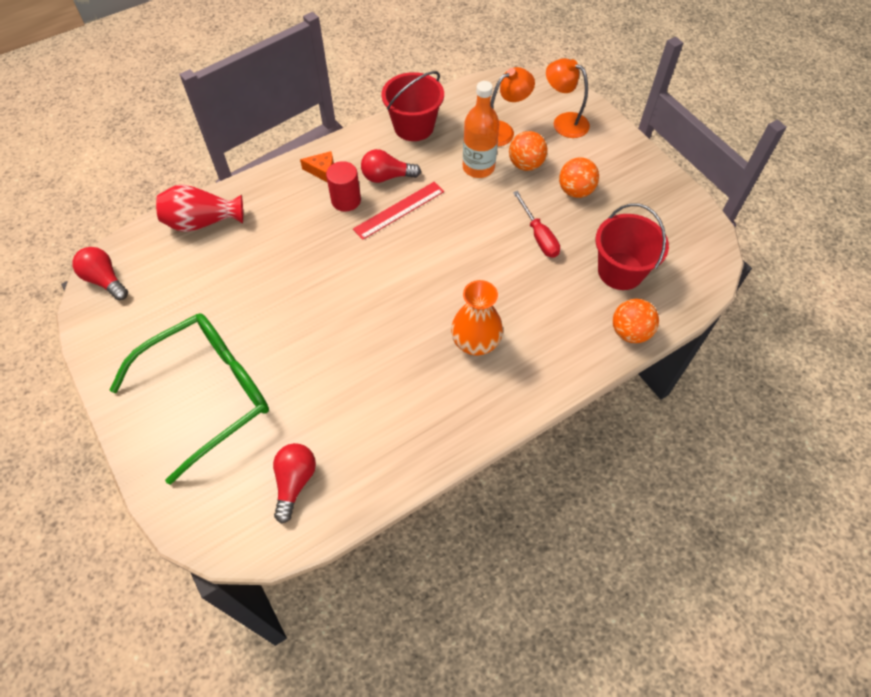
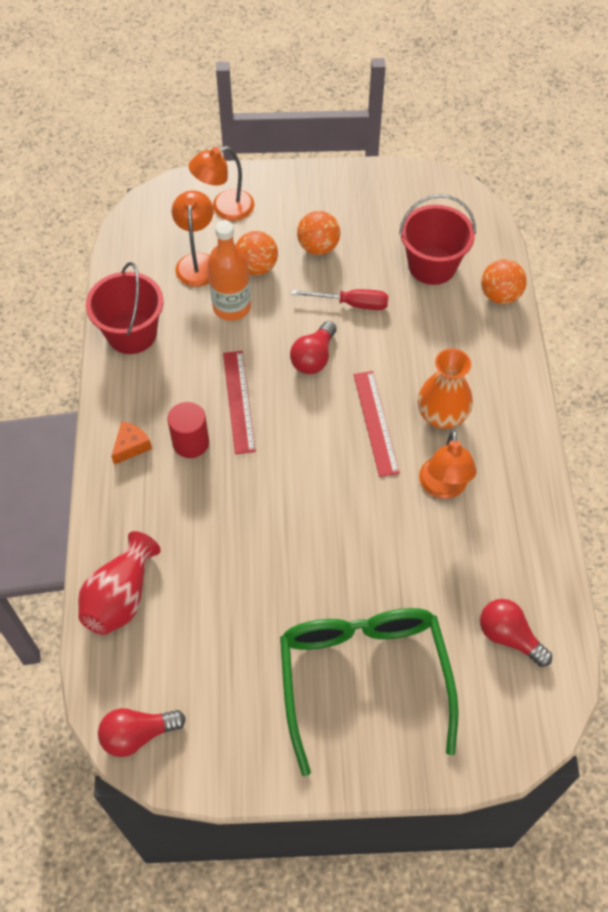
camera: 60 degrees left, 0 degrees up
red light bulb [361,149,421,183] -> red light bulb moved to [290,321,337,374]
none -> red ruler [354,371,400,477]
none -> orange lamp [419,430,476,499]

